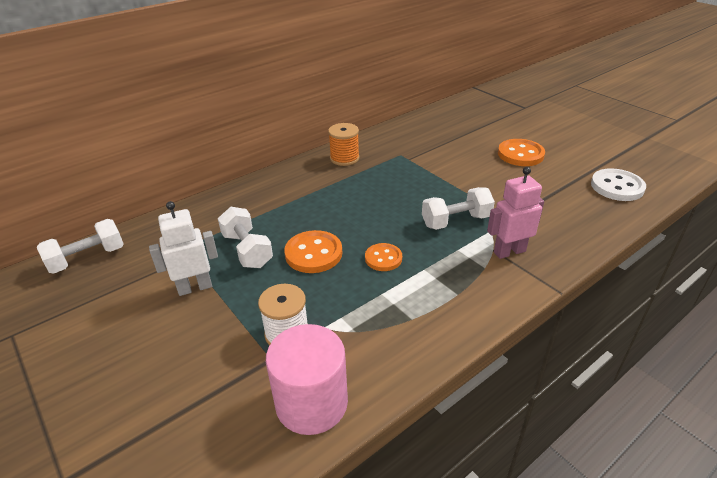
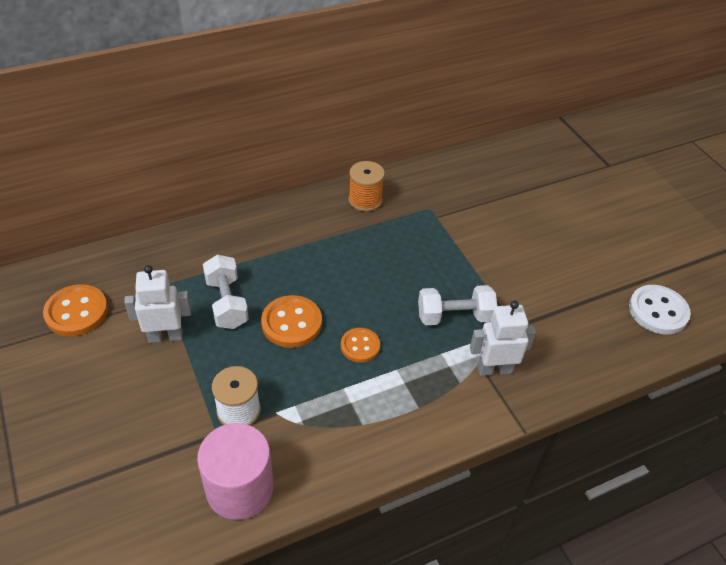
camera: 10 degrees right, 10 degrees up
white dumbbell [37,219,124,274] -> none
pink robot [487,167,544,259] -> white robot [470,301,536,376]
orange button [498,139,545,166] -> orange button moved to [43,284,108,337]

